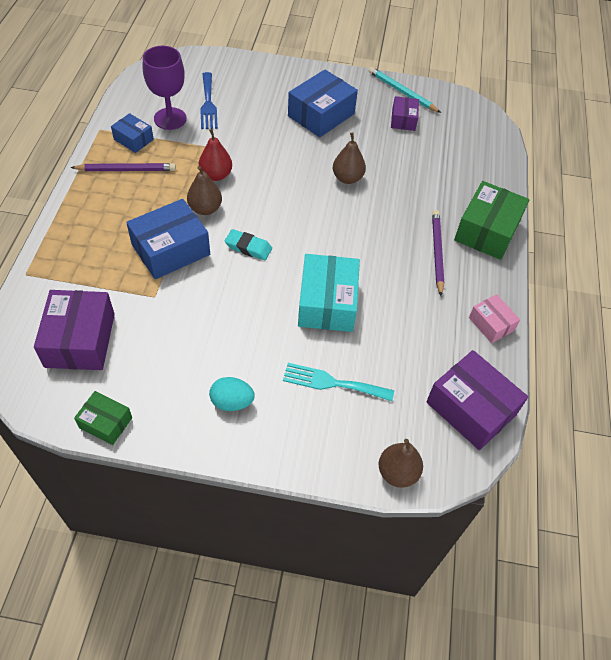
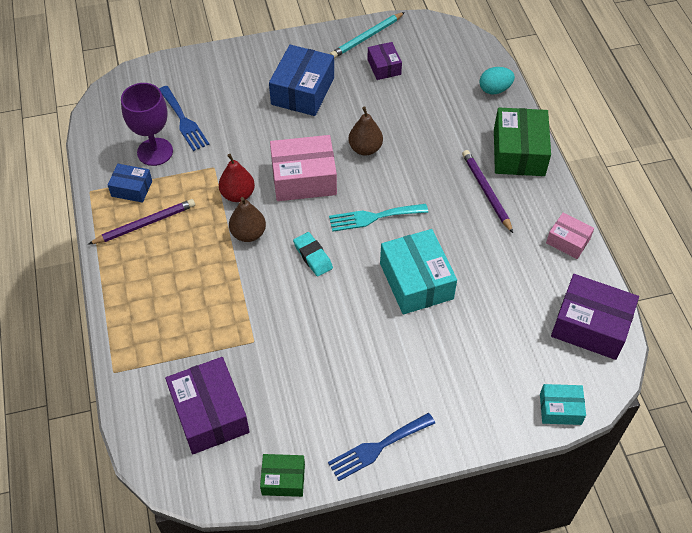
camera: 20 degrees left, 0 degrees up
blue box [126,199,210,279] -> none
turquoise egg [209,377,255,411] -> turquoise egg moved to [479,67,515,94]
turquoise eraser [225,229,272,260] -> turquoise eraser turned 60 degrees clockwise [293,232,333,277]
turquoise fork [283,363,394,401] -> turquoise fork moved to [329,204,428,232]
turquoise pencil [369,67,441,113] -> turquoise pencil turned 60 degrees counterclockwise [330,12,405,58]
brown pear [379,439,423,488] -> turquoise box [540,384,586,425]
none -> pink box [270,135,337,201]
none -> blue fork [328,413,435,481]

